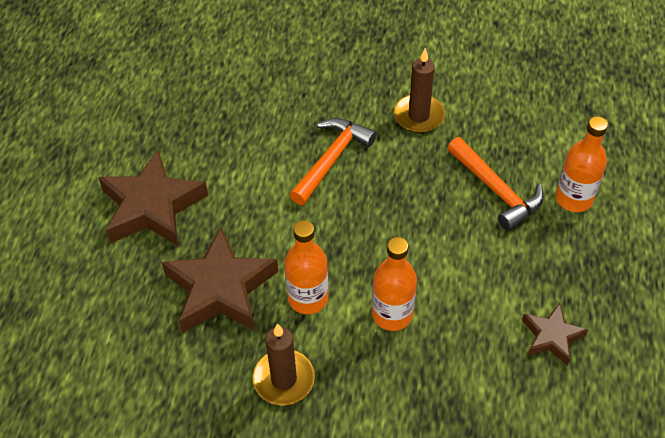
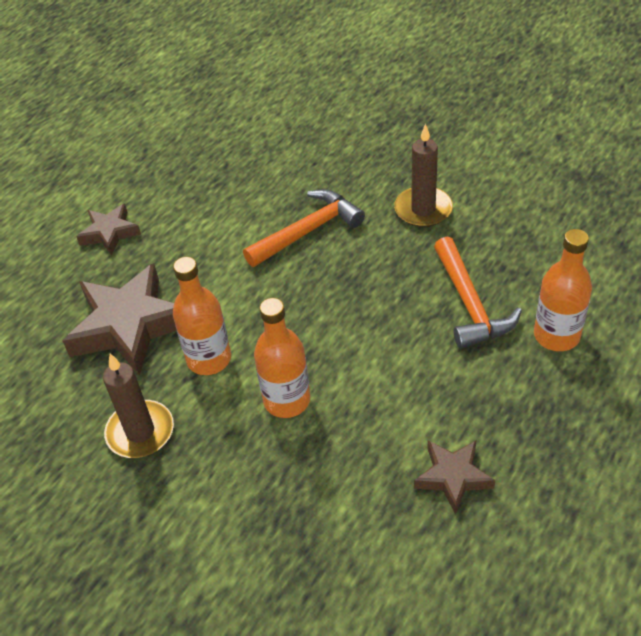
camera: 25 degrees right, 5 degrees down
brown star [98,149,208,246] -> brown star [76,204,141,256], size x0.54

